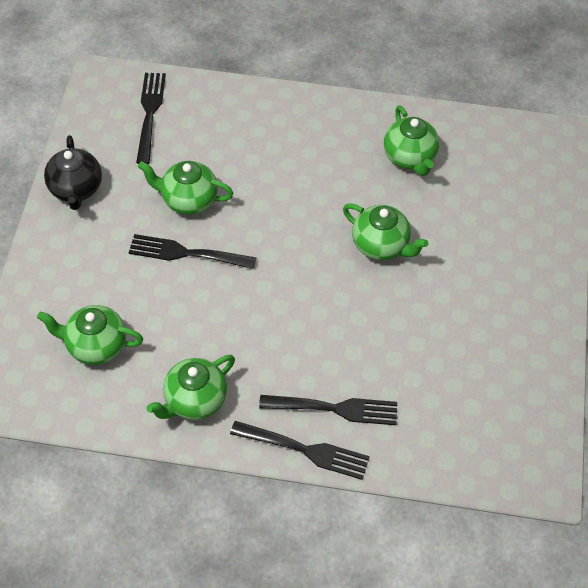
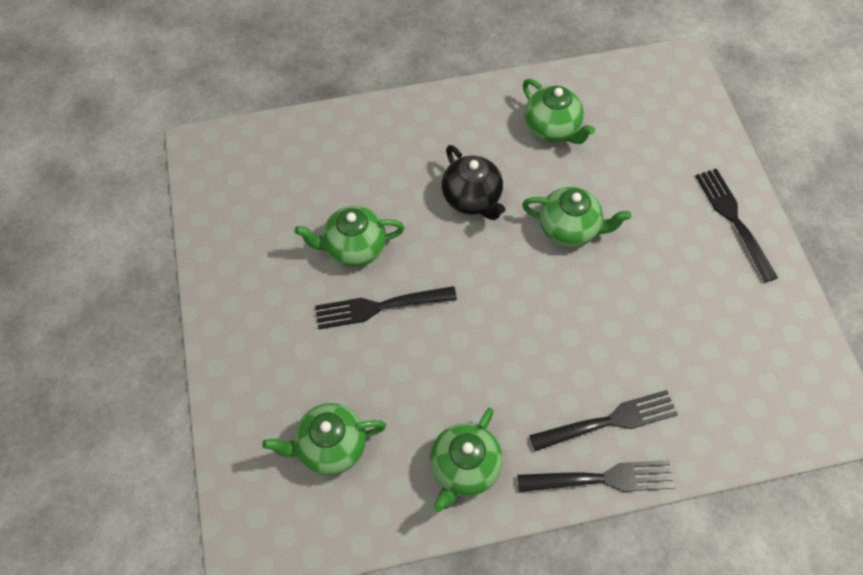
camera: 20 degrees left, 5 degrees up
black teapot [44,135,102,210] -> black teapot moved to [442,145,505,220]
black fork [136,73,166,164] -> black fork moved to [695,168,778,282]

